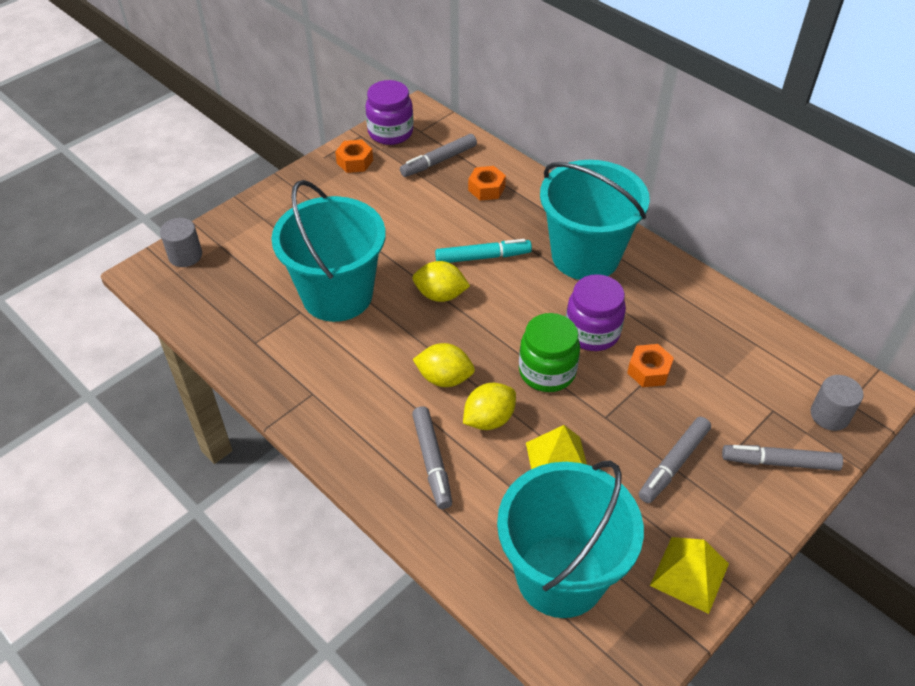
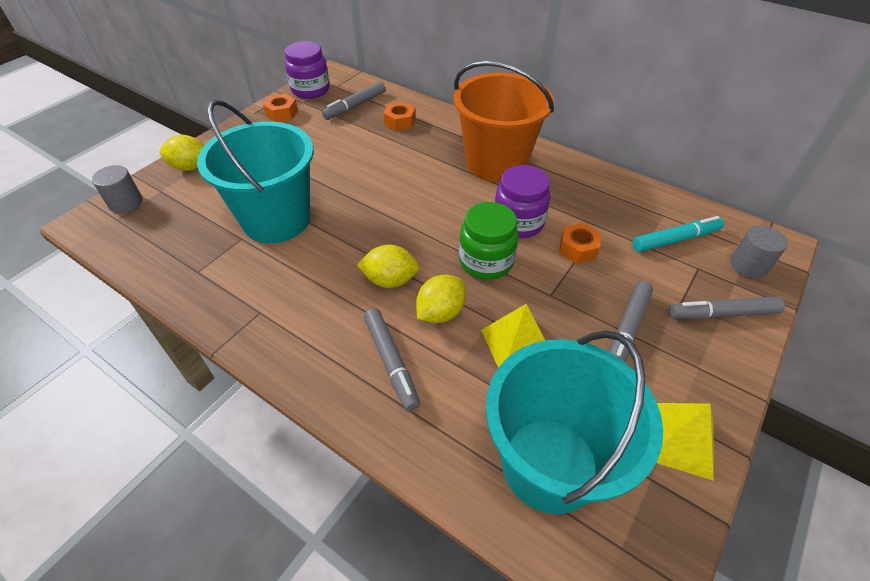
camera: 10 degrees left, 0 degrees up
yellow lemon [413,261,470,302] -> yellow lemon moved to [160,135,204,171]
turquoise marker [435,239,532,263] -> turquoise marker moved to [632,216,724,252]
turquoise bucket [540,160,650,280] -> orange bucket [453,61,554,182]

